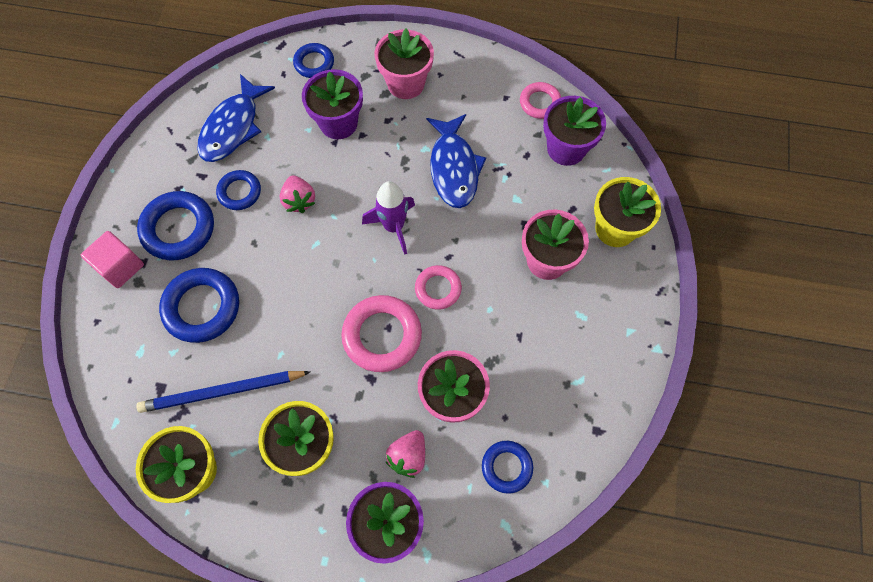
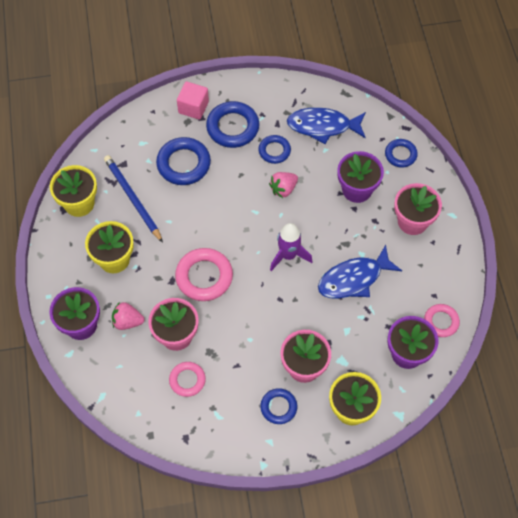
camera: 70 degrees right, 5 degrees down
pink ring [415,265,462,310] -> pink ring moved to [169,362,206,397]
blue ring [482,441,533,494] -> blue ring moved to [260,388,297,424]

